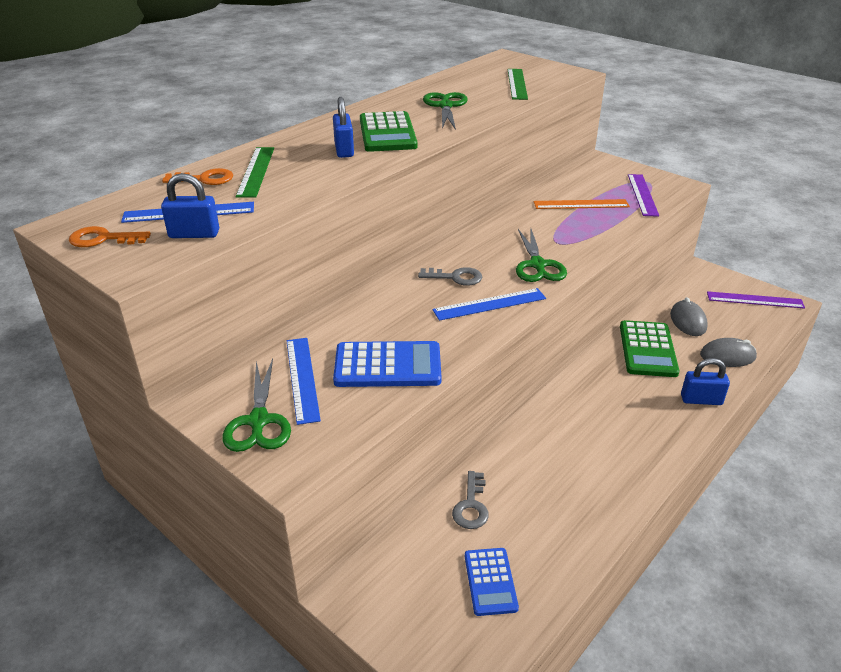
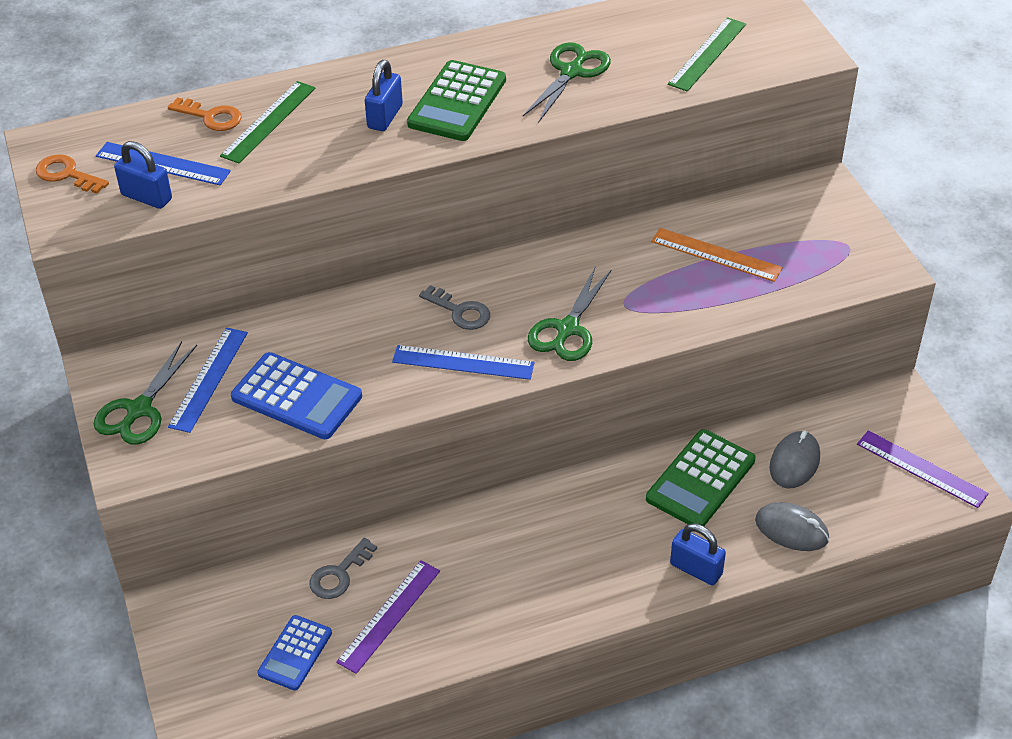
camera: 30 degrees right, 10 degrees up
purple ruler [628,174,659,217] -> purple ruler moved to [336,560,440,674]

